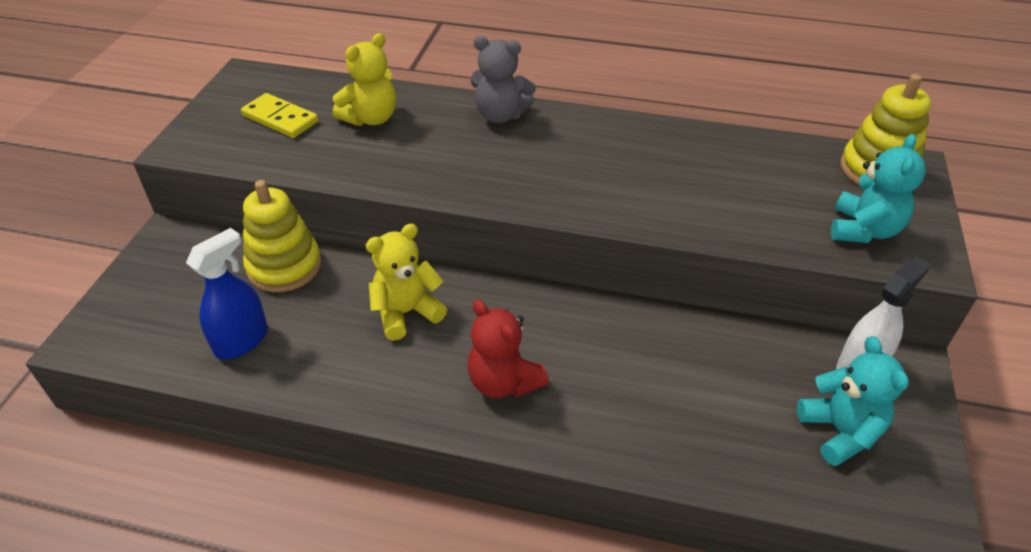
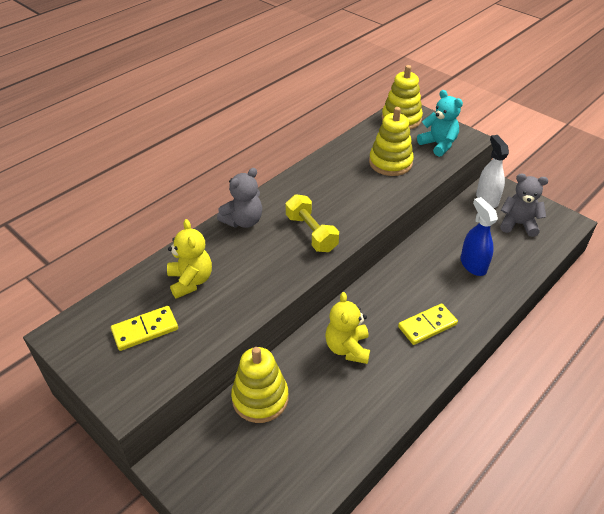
camera: 60 degrees left, 0 degrees up
blue spray bottle [186,228,268,359] -> blue spray bottle moved to [461,197,498,276]
red teddy bear [467,299,549,398] -> yellow domino [398,304,458,345]
turquoise teddy bear [797,336,909,466] -> grey teddy bear [500,174,548,237]
none -> yellow dumbbell [286,194,339,252]
none -> yellow stacking toy [369,107,414,176]

